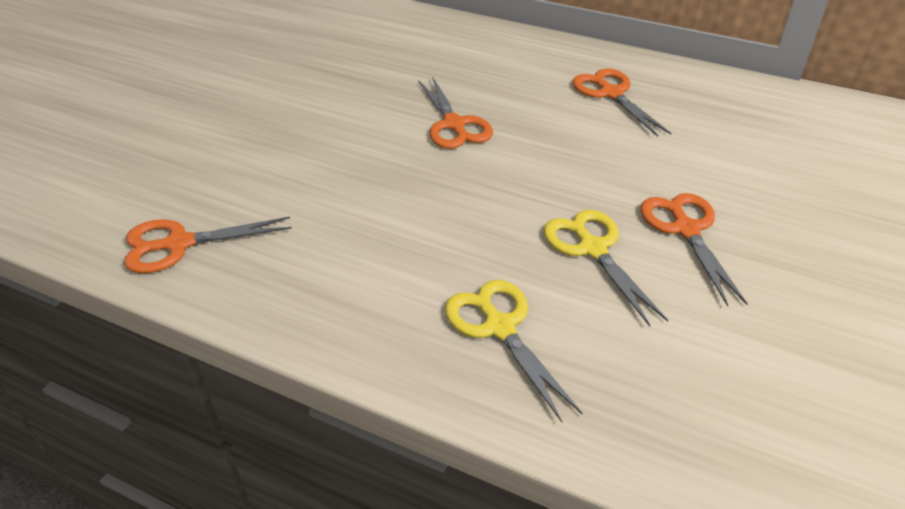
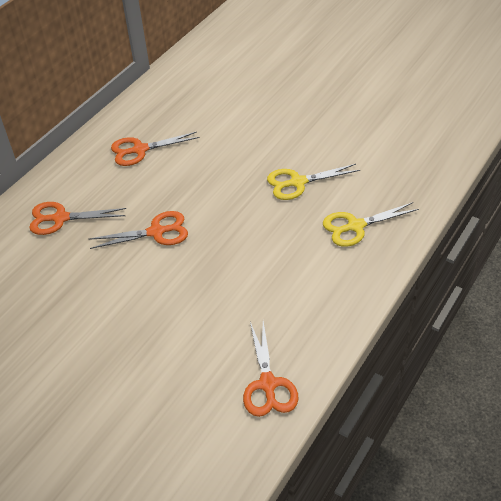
camera: 80 degrees left, 5 degrees up
orange scissors [640,193,748,306] -> orange scissors moved to [29,202,126,235]

